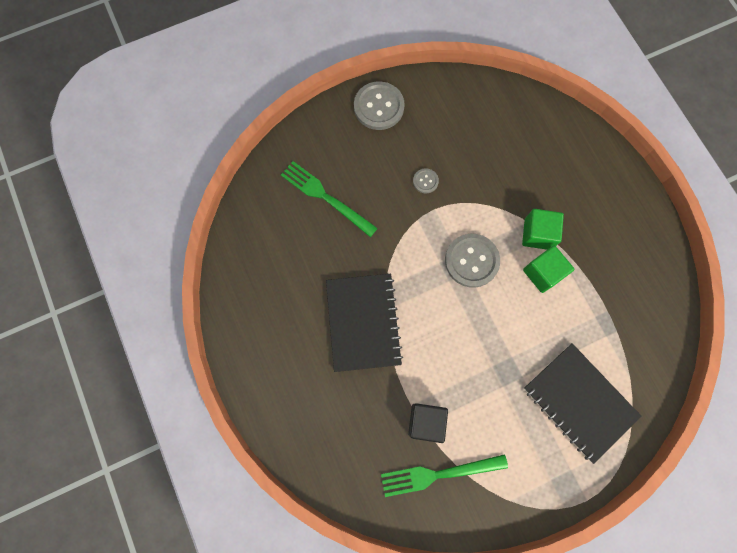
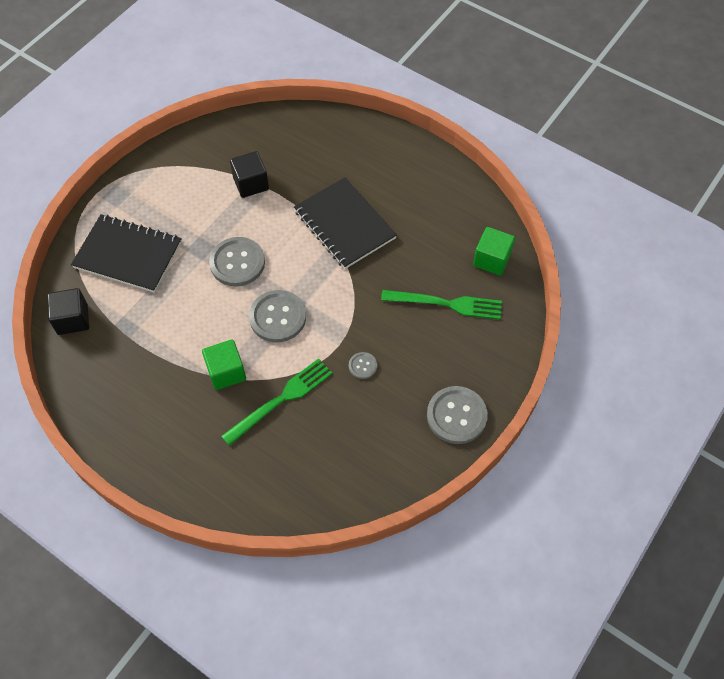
camera: 150 degrees right, 15 degrees down
green fork [381,454,508,497] -> green fork moved to [221,358,332,446]
green cube [523,246,574,293] -> green cube moved to [473,227,515,276]
none -> black cube [47,288,89,335]
none -> grey button [209,237,265,286]

